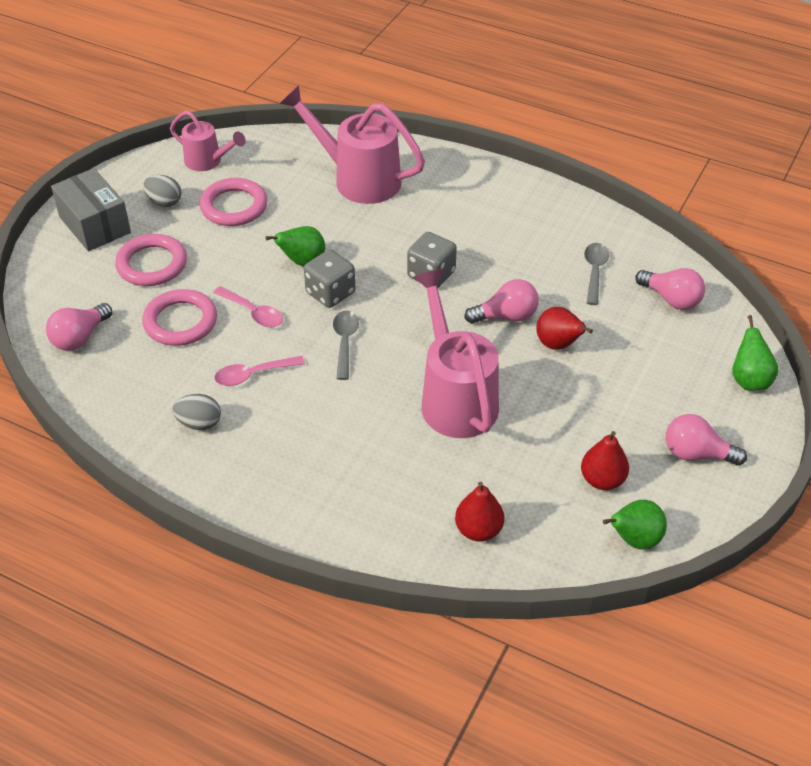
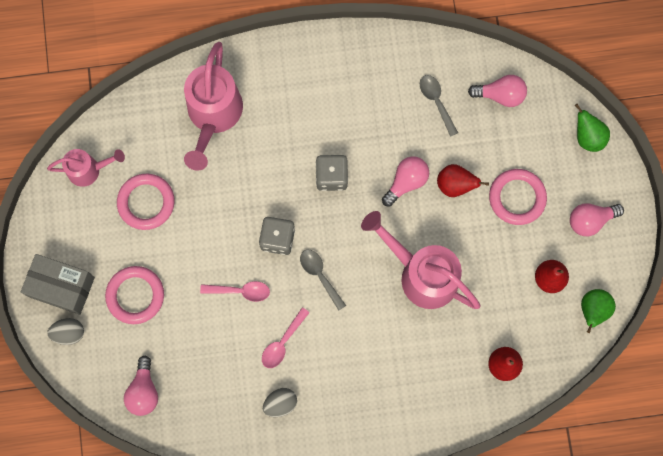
camera: 35 degrees left, 30 degrees up
pink ring [142,289,217,346] -> pink ring moved to [489,169,547,225]
grey egg [143,175,182,207] -> grey egg moved to [47,318,84,345]
green pear [265,226,325,266] -> none
pink watering can [279,85,425,204] -> pink watering can turned 75 degrees counterclockwise [184,42,243,171]

